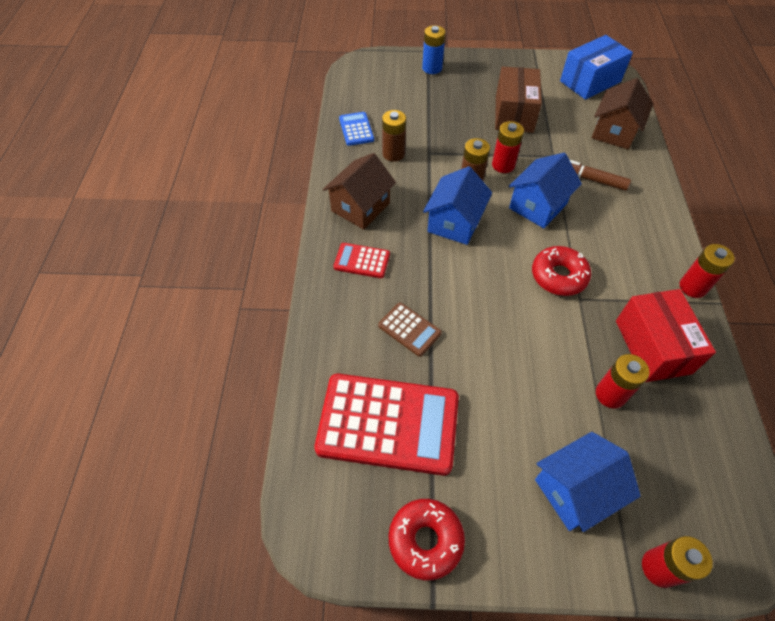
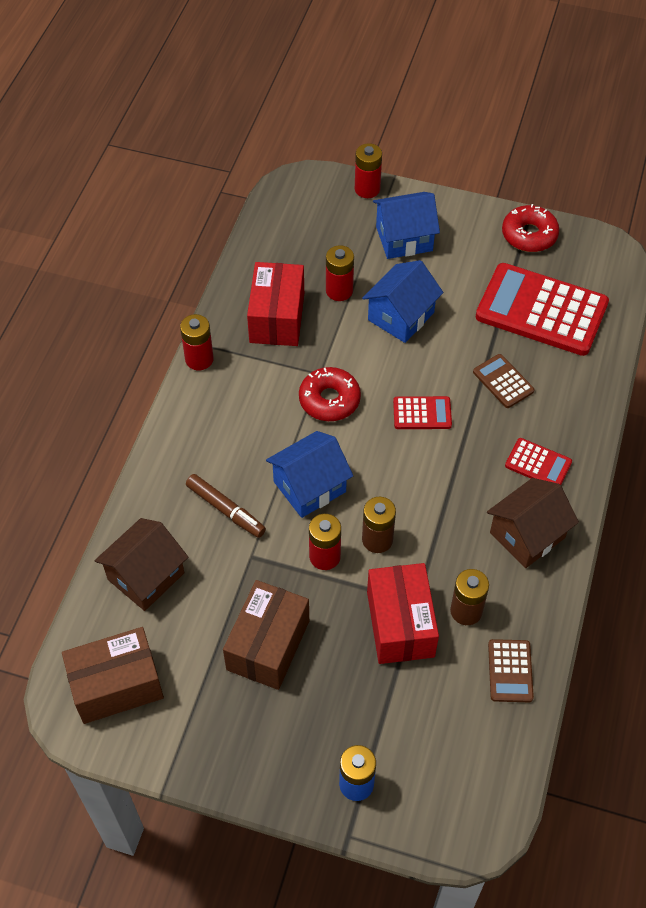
camera: 165 degrees left, 0 degrees up
blue calculator [339,112,374,146] -> brown calculator [488,639,534,702]
blue house [423,166,492,245] -> blue house moved to [362,260,443,343]
blue box [560,35,633,100] -> brown box [62,627,164,724]
none -> red box [367,563,439,664]
none -> red calculator [393,396,452,429]

